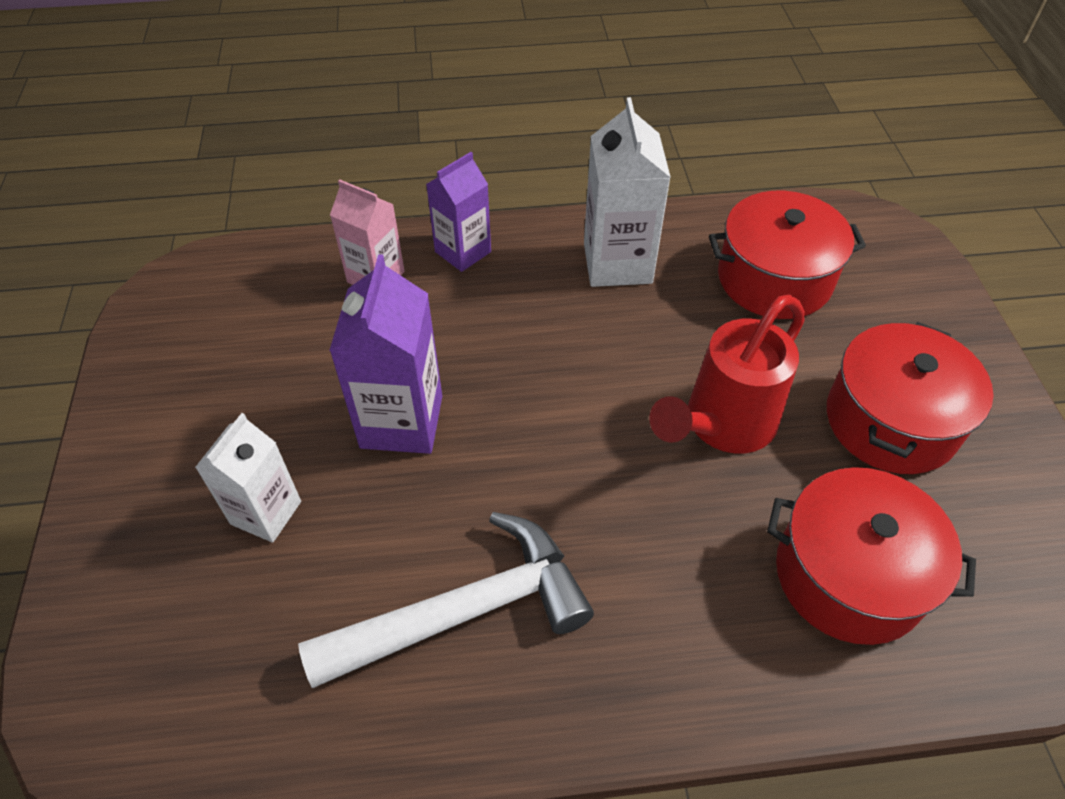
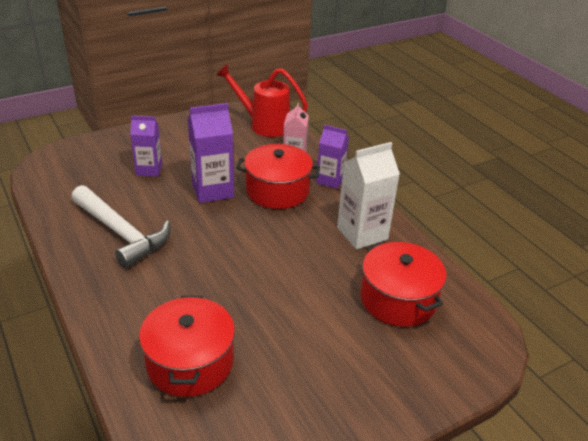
camera: 65 degrees right, 15 degrees down
white carton [195,413,301,543] -> purple carton [130,116,162,176]
red watering can [649,295,805,454] -> red watering can moved to [216,64,308,137]
red pot [827,322,994,474] -> red pot moved to [236,144,320,209]

